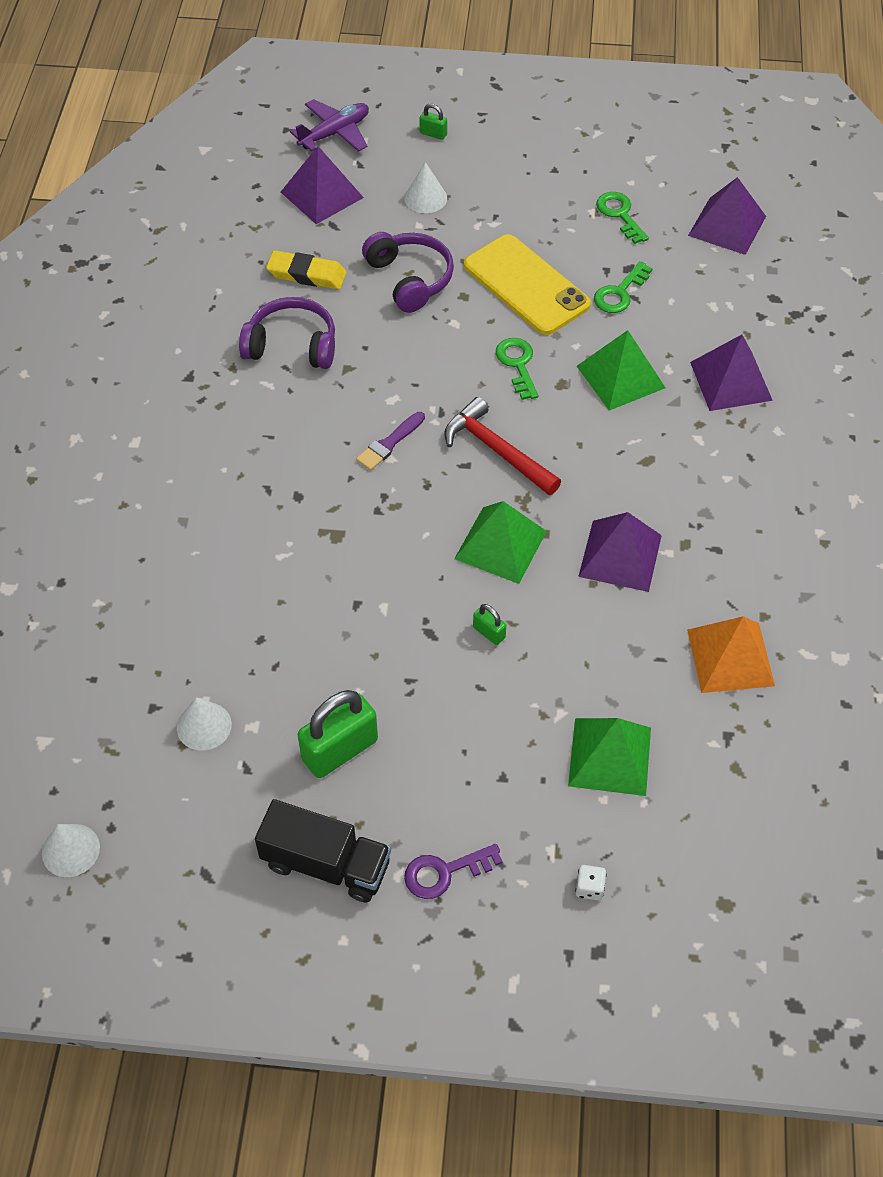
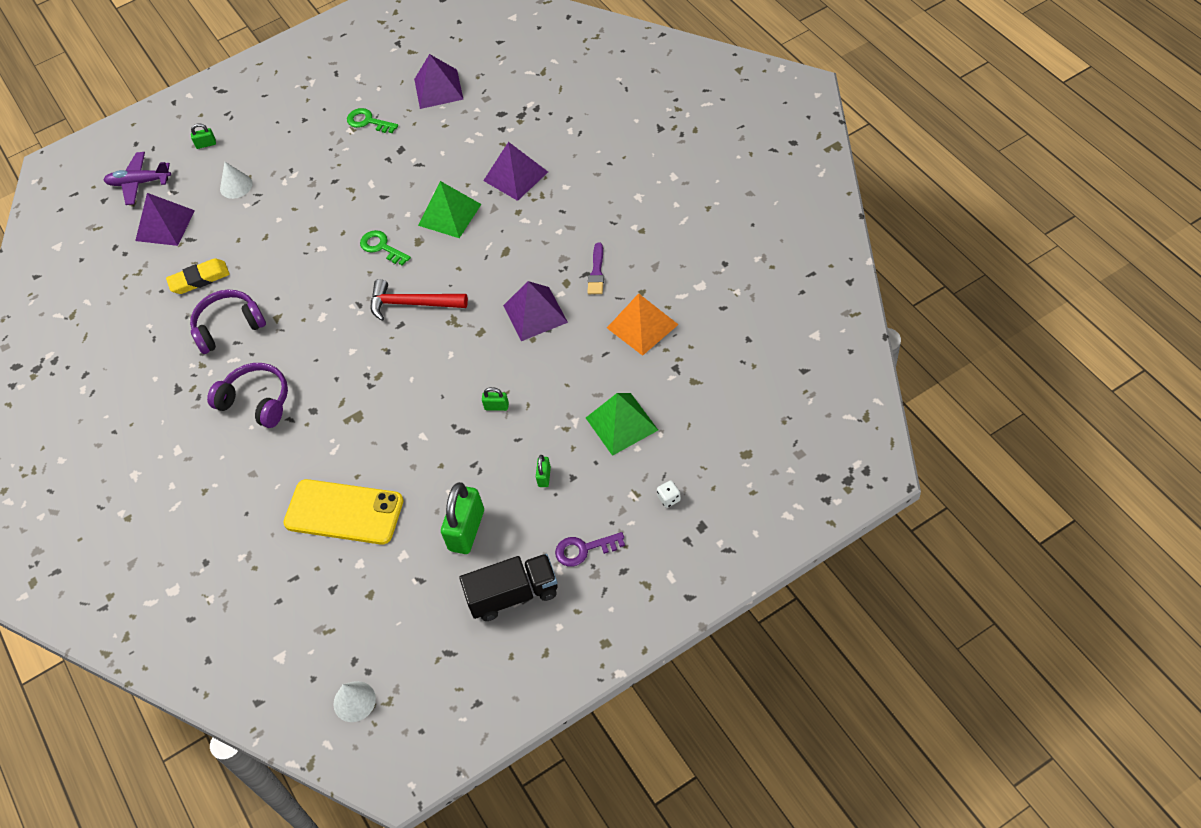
camera: 30 degrees left, 0 degrees up
white cone [177,697,232,751] -> none
purple plane [290,99,369,152] -> purple plane turned 105 degrees counterclockwise [104,152,171,205]
purple brush [356,412,425,471] -> purple brush moved to [587,242,604,294]
purple headphones [362,232,454,313] -> purple headphones moved to [207,363,288,428]
purple key [404,844,503,899] -> purple key turned 45 degrees clockwise [555,532,625,566]
green pyramid [454,501,547,584] -> none
yellow phone [464,234,591,335] -> yellow phone moved to [283,479,403,545]
green key [594,261,653,313] -> none
none -> green padlock [536,455,551,487]

